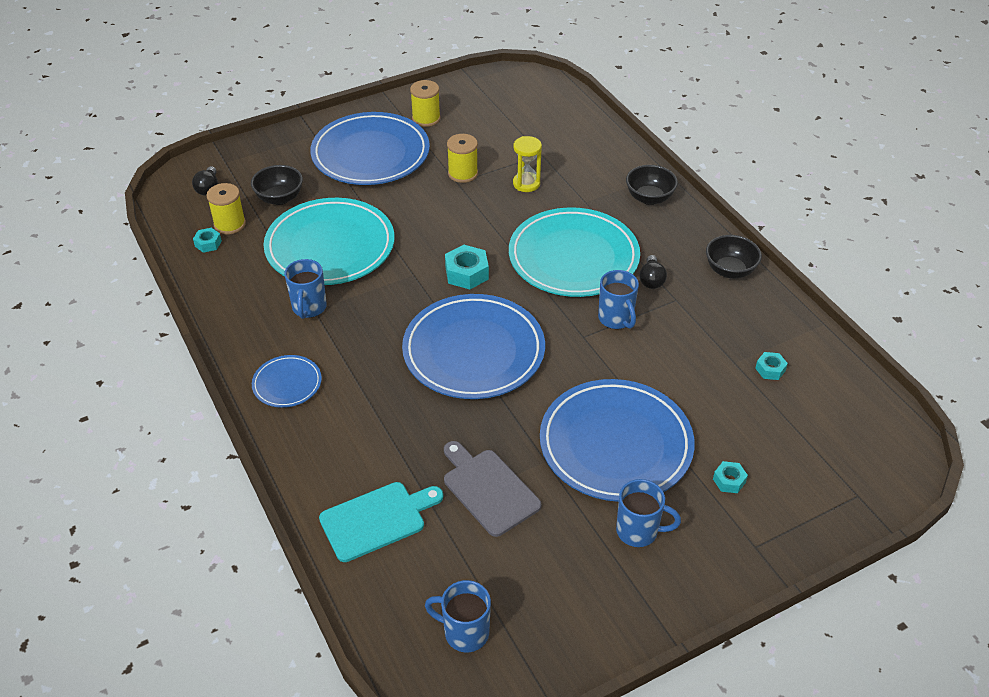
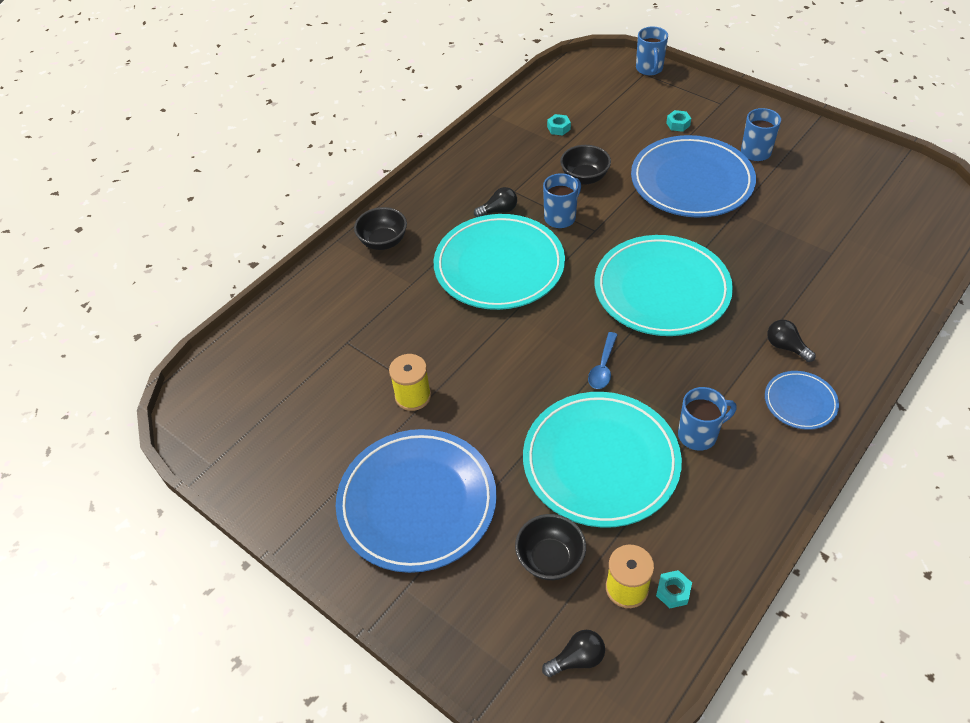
camera: 110 degrees left, 5 degrees up
turquoise cutting board [319,482,443,562] -> none
blue plate [402,294,545,399] -> turquoise plate [595,235,733,336]
yellow spool [410,80,440,127] -> none
blue mug [425,580,491,652] -> blue mug moved to [636,26,668,76]
grey cutting board [444,441,541,537] -> none
turquoise nut [445,245,489,289] -> none
yellow hourglass [513,136,542,192] -> none
black bowl [706,235,762,278] -> black bowl moved to [560,145,611,185]
none -> blue spoon [588,332,618,389]
none -> black light bulb [767,320,816,362]

